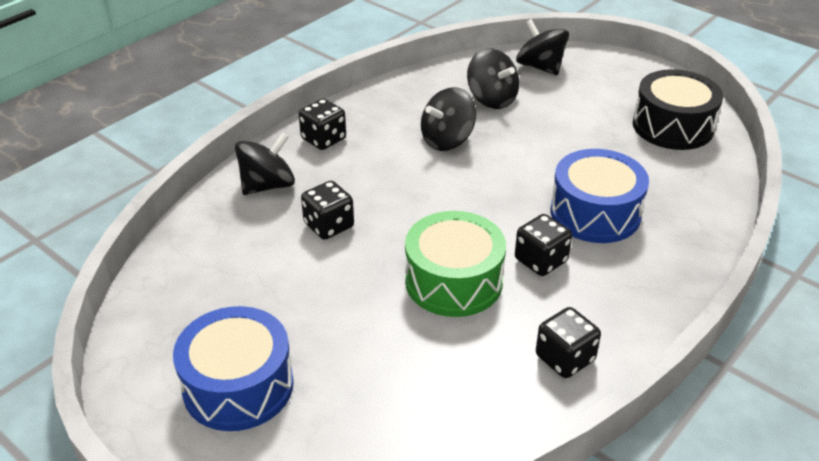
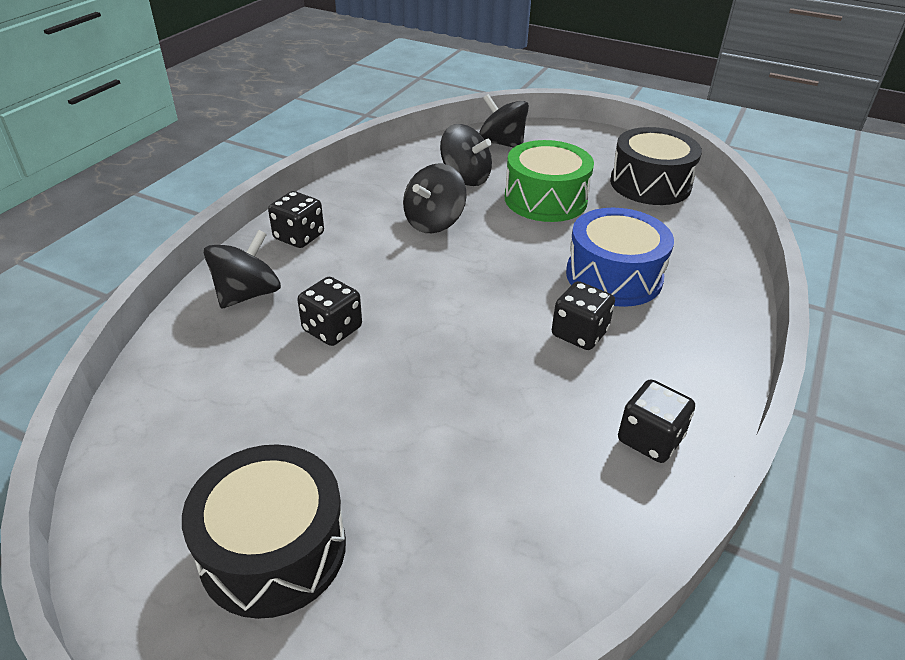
camera: 15 degrees left, 0 degrees up
blue drum [173,306,294,431] -> black drum [182,444,346,619]
green drum [405,211,506,317] -> green drum moved to [505,140,594,222]

